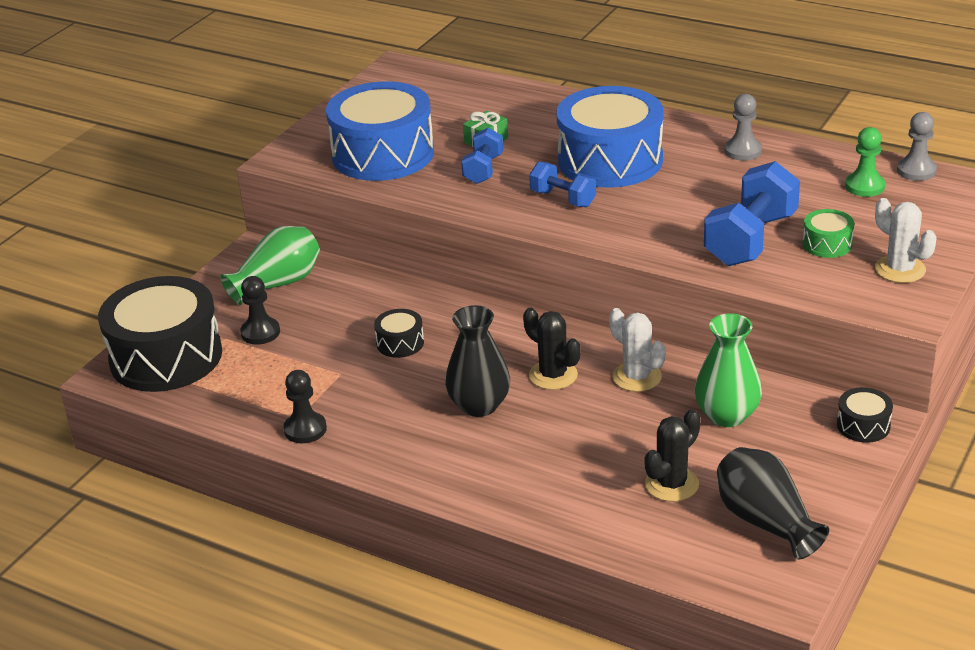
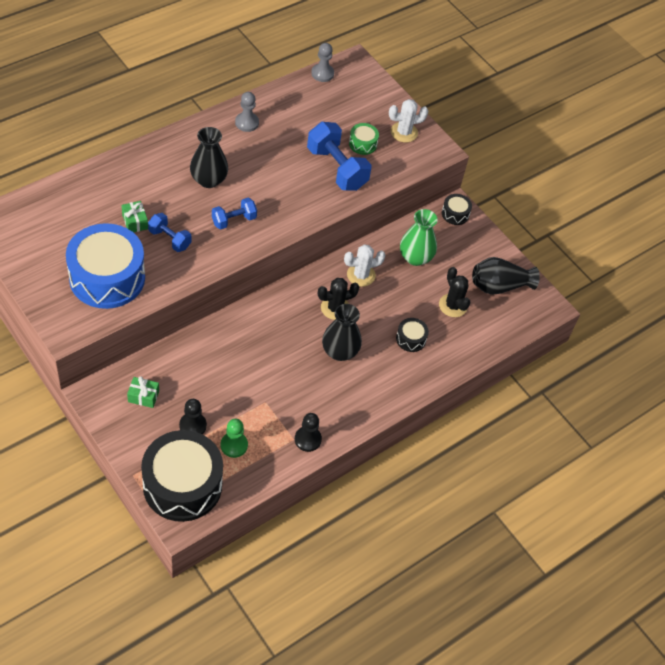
camera: 75 degrees left, 20 degrees up
green vase [220,226,320,305] -> green gift [127,376,159,408]
black drum [374,309,424,358] -> black drum moved to [396,318,429,352]
blue drum [556,86,663,188] -> black vase [190,127,228,188]
green pawn [845,127,885,197] -> green pawn moved to [221,419,248,458]

